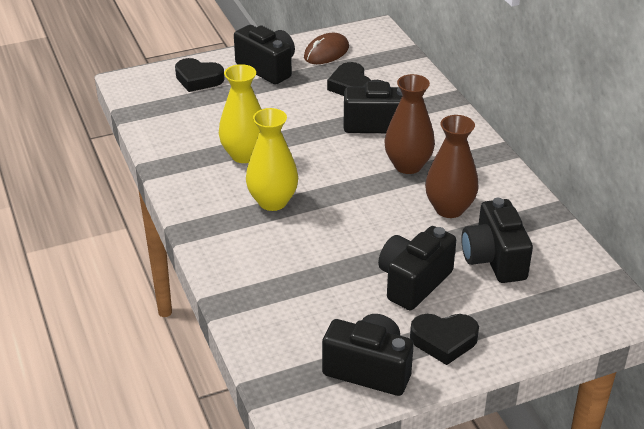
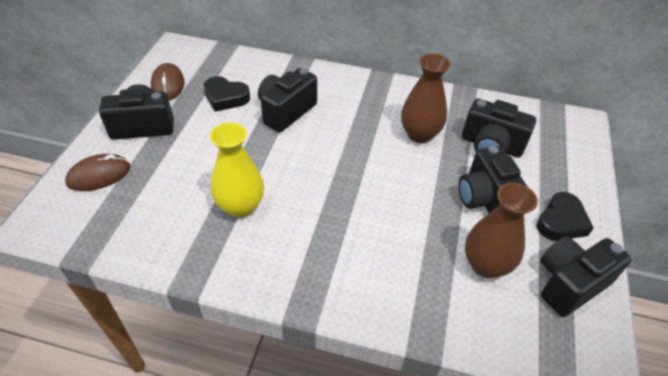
camera: 55 degrees left, 10 degrees up
black heart [175,58,225,92] -> brown mouse [65,154,130,191]
yellow vase [246,108,298,211] -> none
brown vase [384,74,435,174] -> brown vase moved to [465,183,538,278]

